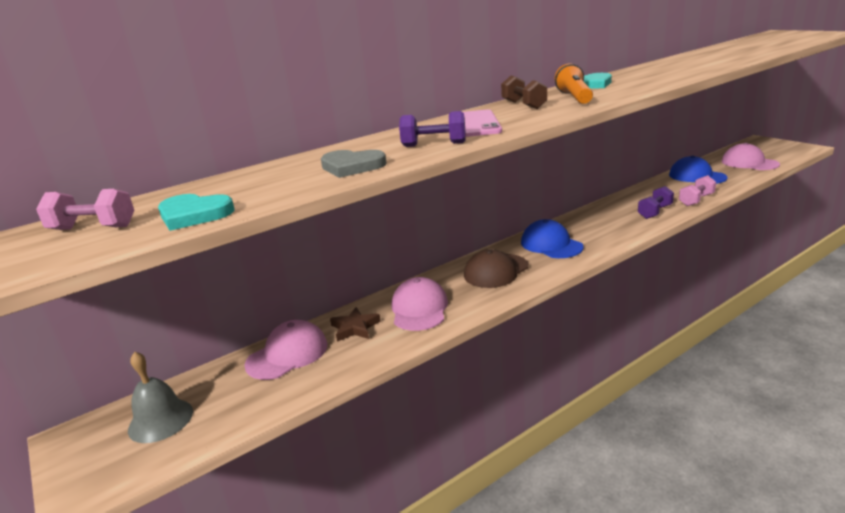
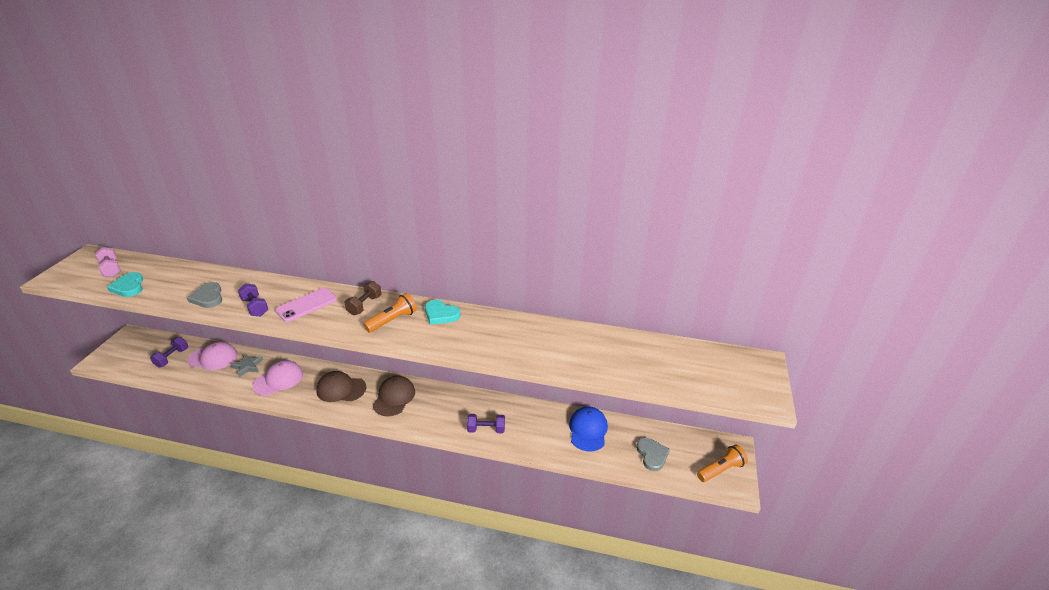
camera: 45 degrees right, 10 degrees up
grey bell [128,351,193,443] -> none
brown star [330,307,381,342] -> grey star [231,354,263,377]
blue cap [521,219,584,258] -> brown cap [373,376,415,416]
pink dumbbell [679,175,716,206] -> none
pink cap [721,143,780,170] -> grey heart [636,438,670,471]
none -> purple dumbbell [150,337,188,368]
none -> orange flashlight [697,444,748,482]

